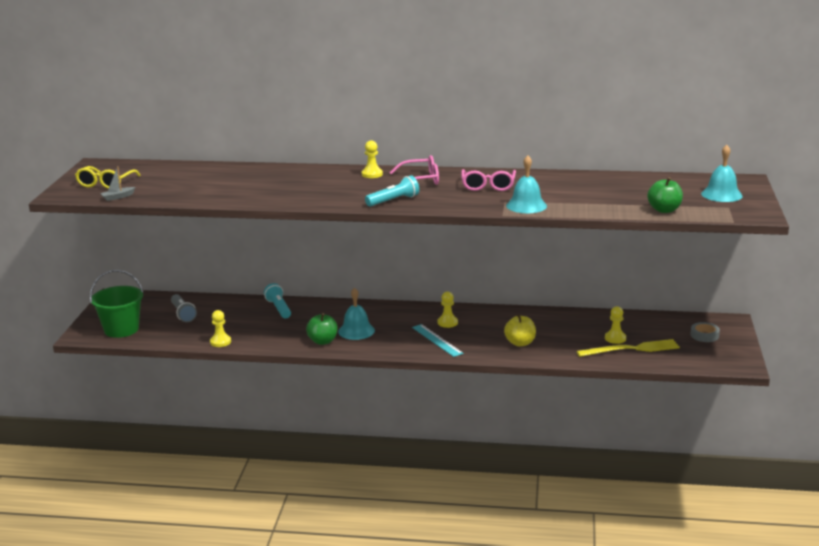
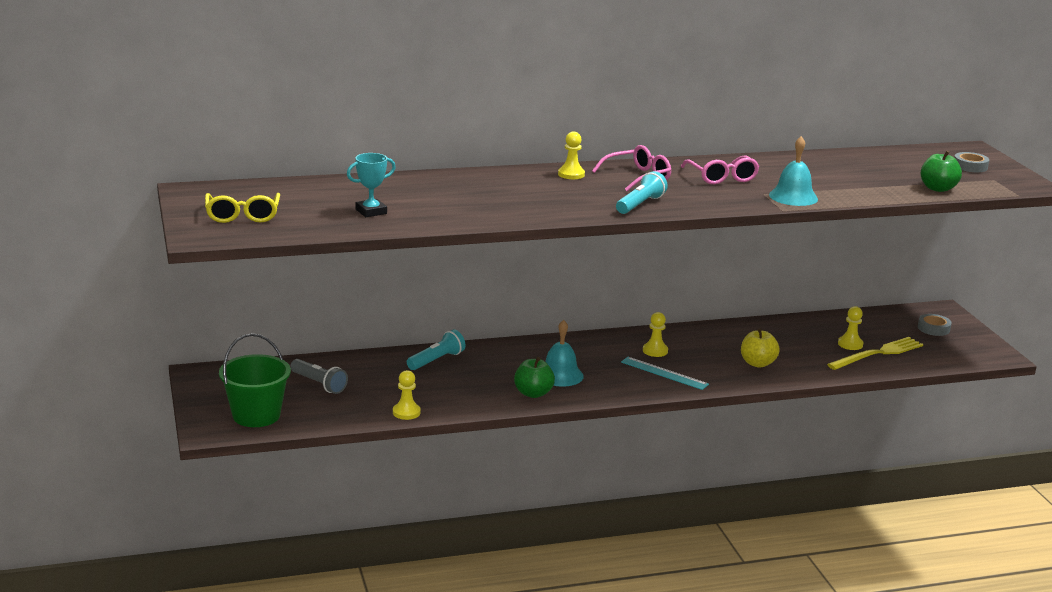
camera: 25 degrees left, 0 degrees up
grey boat [100,166,135,201] -> none
turquoise flashlight [264,283,291,318] -> turquoise flashlight turned 90 degrees clockwise [407,330,466,370]
turquoise bell [701,145,743,202] -> grey tape [954,152,989,172]
none -> turquoise trophy [347,153,396,217]

